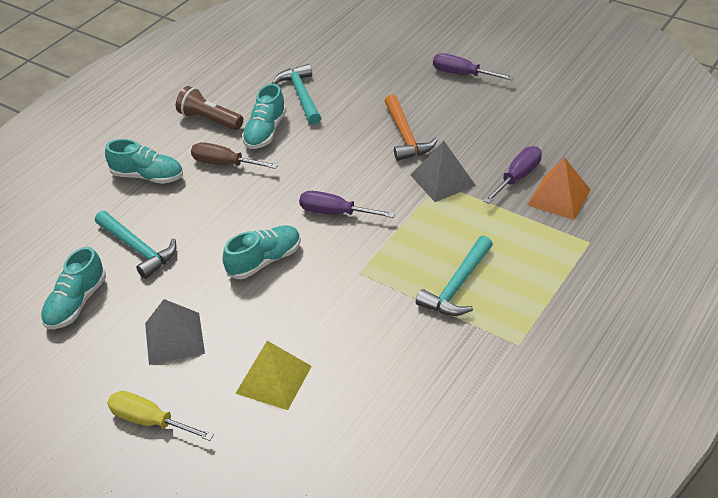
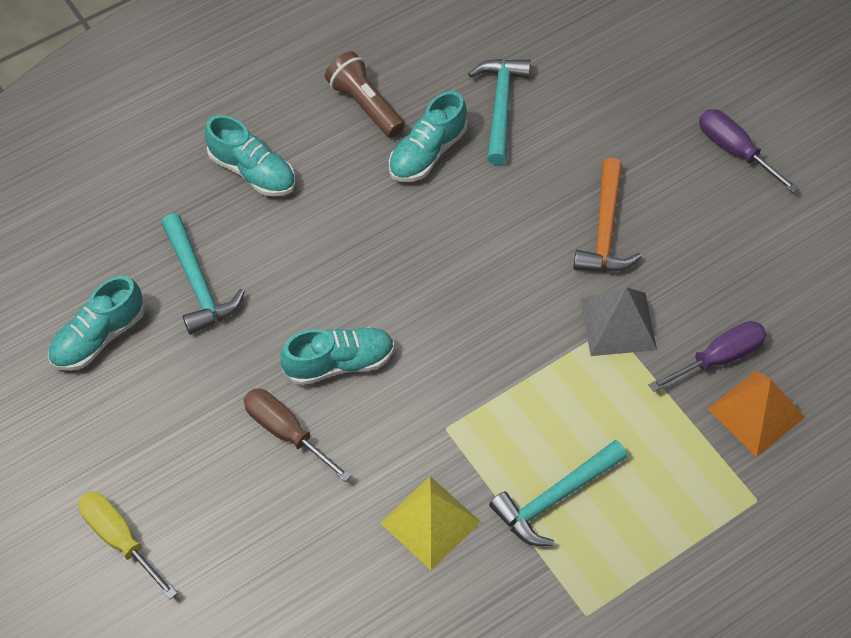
camera: 20 degrees right, 15 degrees up
grey pyramid [145,299,205,365] -> none
brown screwdriver [191,142,278,169] -> brown screwdriver moved to [244,389,352,482]
yellow pyramid [235,341,312,410] -> yellow pyramid moved to [380,476,481,570]
purple screwdriver [299,191,395,218] -> none

